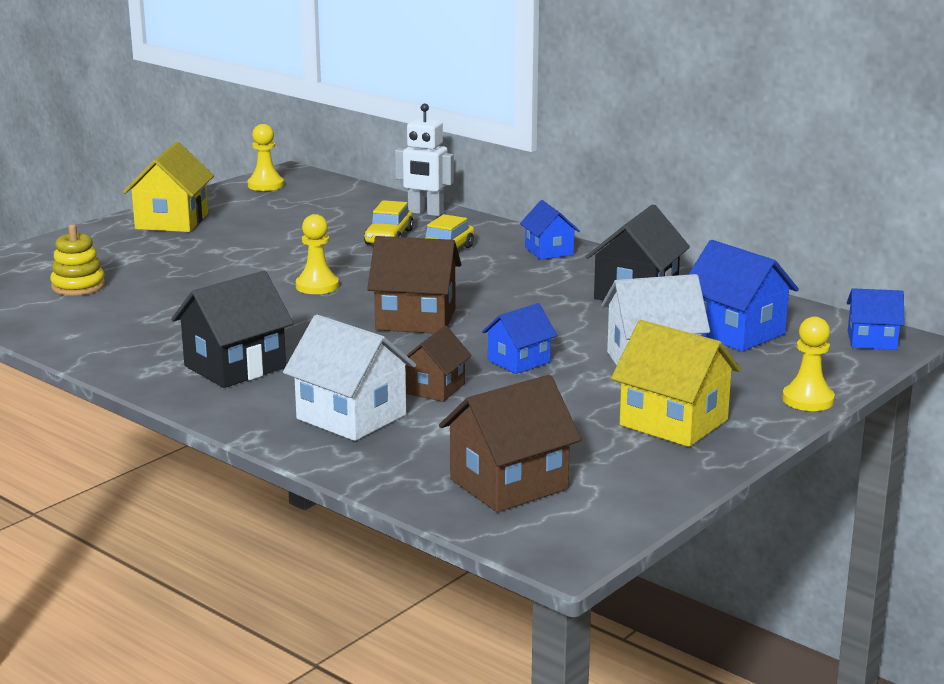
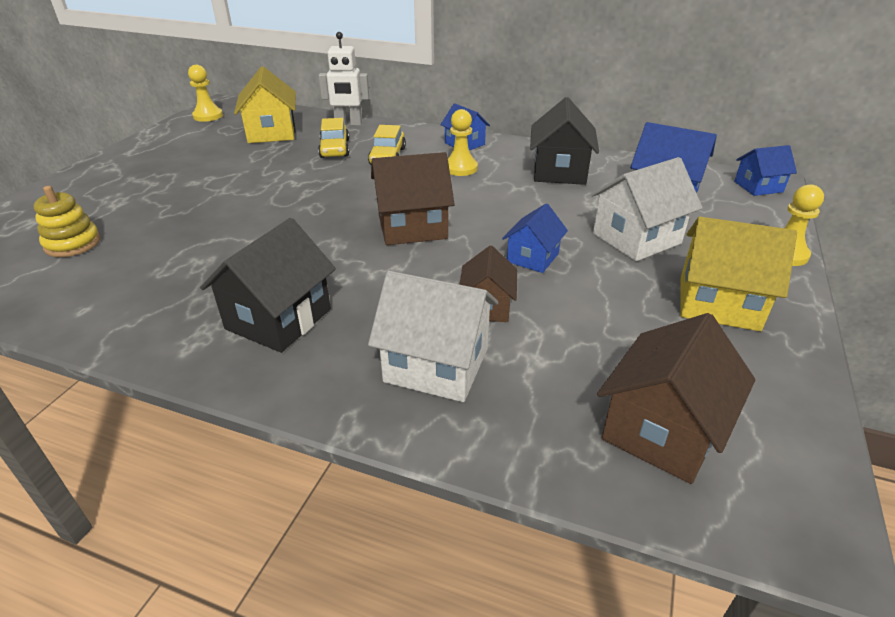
camera: 20 degrees left, 15 degrees up
yellow house [123,142,214,232] -> yellow house moved to [234,66,296,143]
yellow pawn [296,214,339,294] -> yellow pawn moved to [448,109,478,176]

